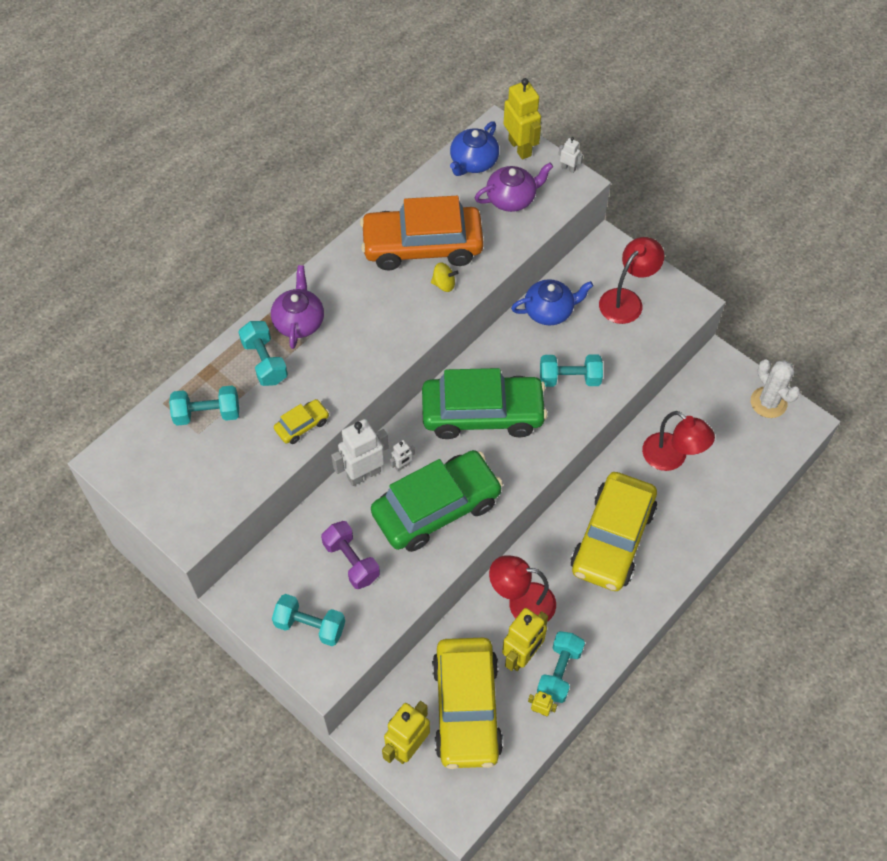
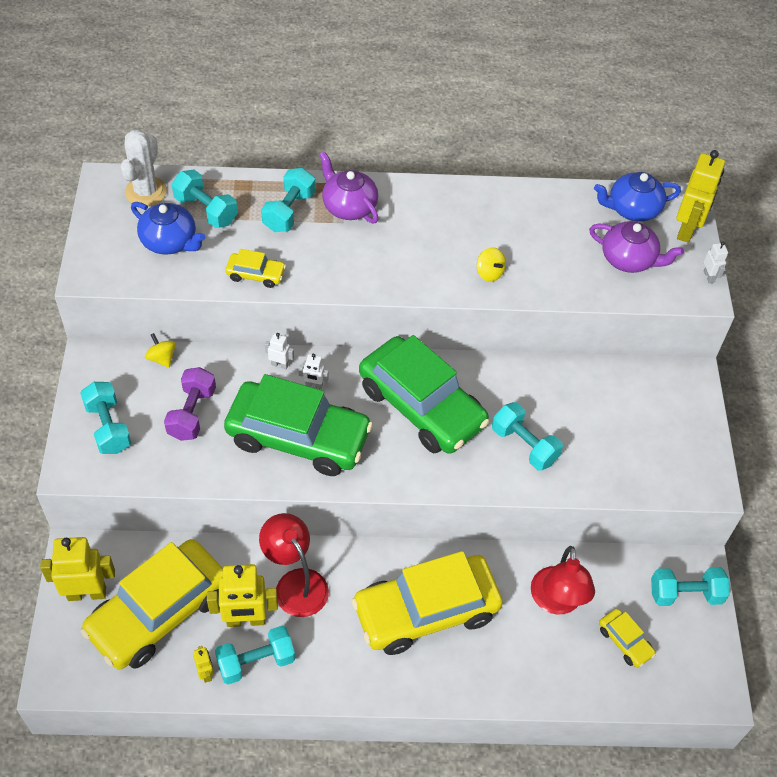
camera: 45 degrees right, 5 degrees down
purple teapot [271,265,324,349] -> purple teapot turned 90 degrees counterclockwise [319,151,379,223]
white robot [331,419,389,486] -> white robot [265,333,294,369], size x0.47
orange car [360,196,484,270] -> none
blue teapot [511,279,593,325] -> blue teapot moved to [131,202,205,255]
red lamp [599,237,664,324] -> none
white cactus [751,359,800,418] -> white cactus moved to [120,130,167,206]
none -> yellow spinning top [145,333,176,368]
none -> yellow car [599,608,656,668]
none -> turquoise dumbbell [651,567,730,606]

